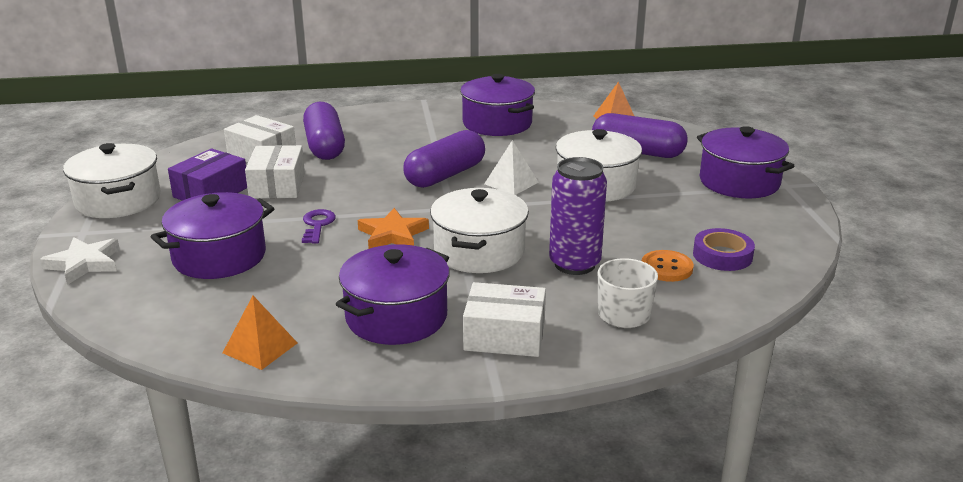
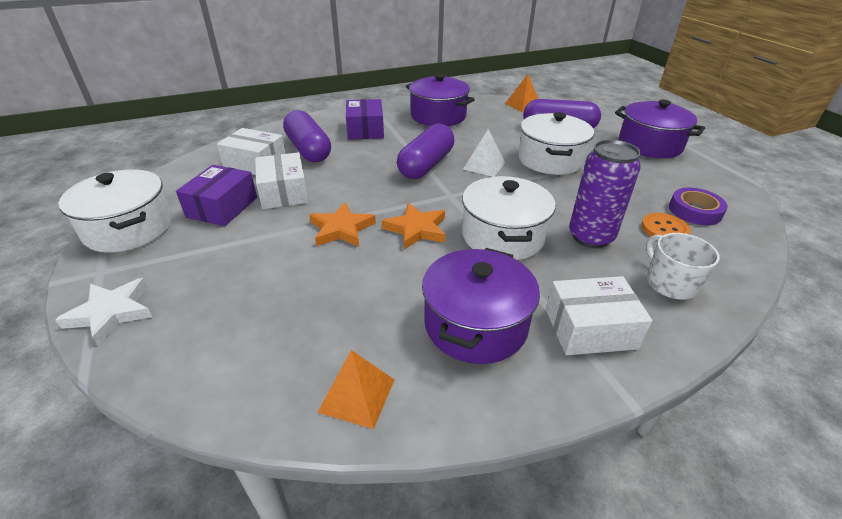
camera: 15 degrees left, 10 degrees up
purple pot [151,192,275,279] -> none
purple key [302,209,336,244] -> orange star [310,202,376,247]
none -> purple box [346,99,384,140]

